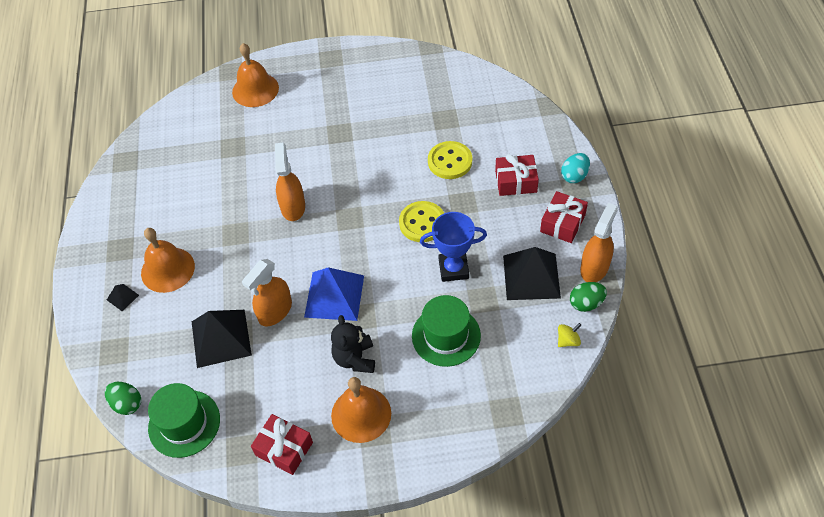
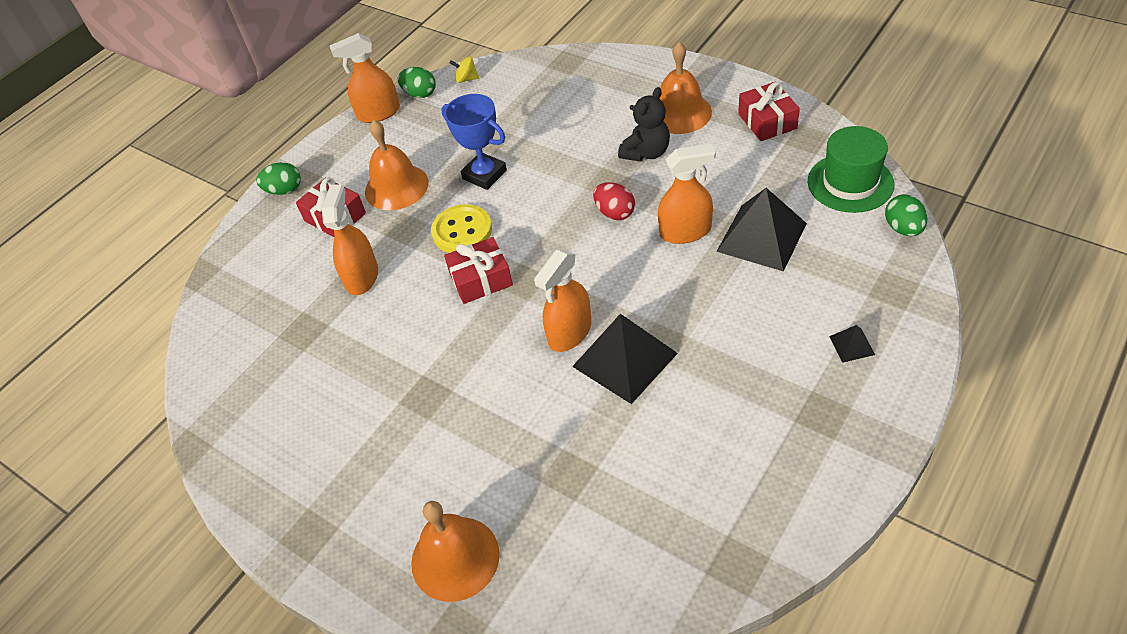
camera: 135 degrees left, 5 degrees down
orange bell [141,228,195,293] -> orange bell moved to [365,120,429,210]
blue pyramid [304,267,364,321] -> red egg [593,182,635,220]
green hat [412,295,481,367] -> none
yellow button [428,141,472,179] -> orange spray bottle [322,184,378,295]
black pyramid [503,247,561,300] -> black pyramid moved to [572,314,678,404]
red gift [540,191,588,243] -> red gift moved to [444,237,513,304]
turquoise egg [561,153,590,183] -> green egg [256,162,301,195]

